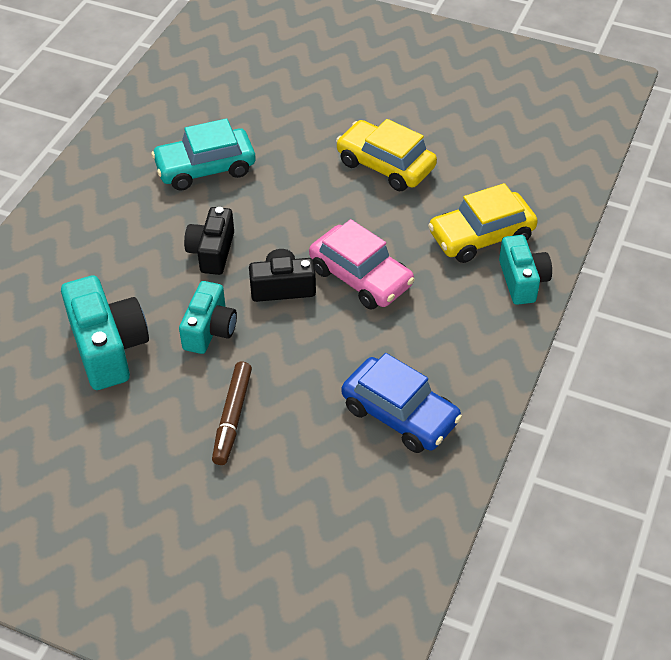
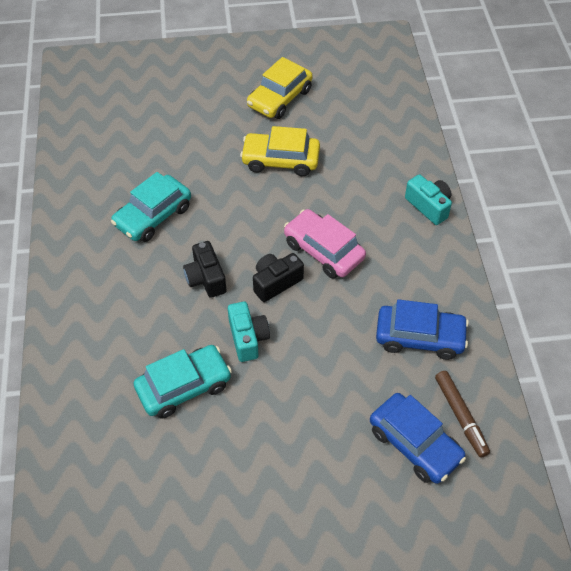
camera: 30 degrees left, 5 degrees up
turquoise camera [61,275,149,390] -> turquoise car [134,345,232,419]
brown marker [212,362,252,465] -> brown marker moved to [435,371,490,458]
pink car [309,219,415,310] -> pink car turned 150 degrees counterclockwise [284,209,366,278]
yellow car [428,183,538,263] -> yellow car moved to [247,57,313,119]
none -> blue car [370,393,466,484]

